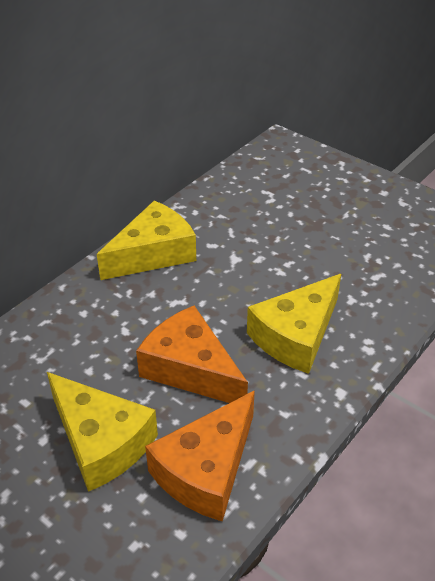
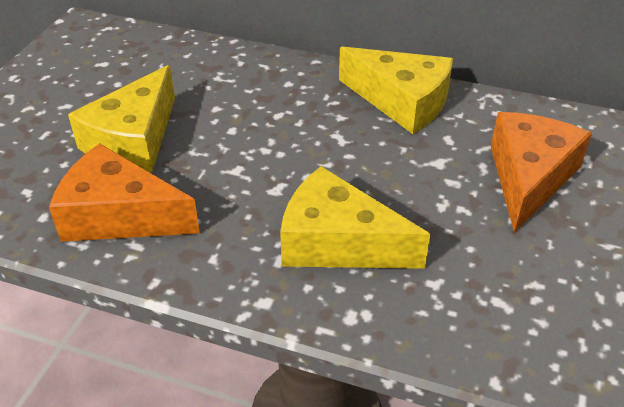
camera: 70 degrees right, 0 degrees up
orange cheese [136,306,248,403] -> orange cheese moved to [491,112,592,233]

